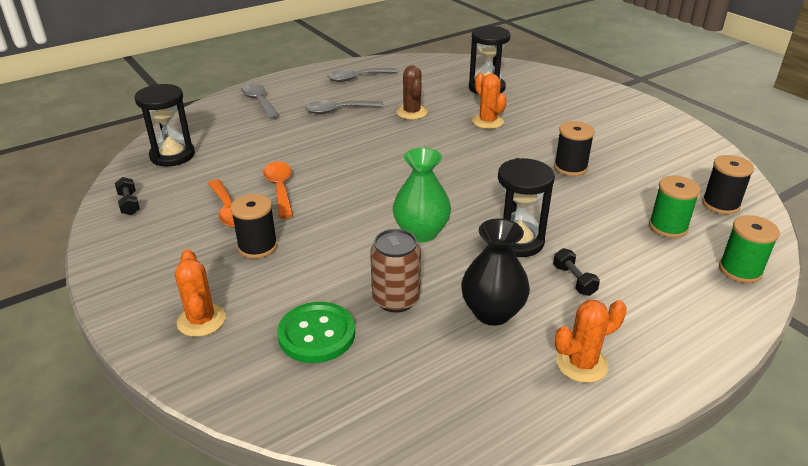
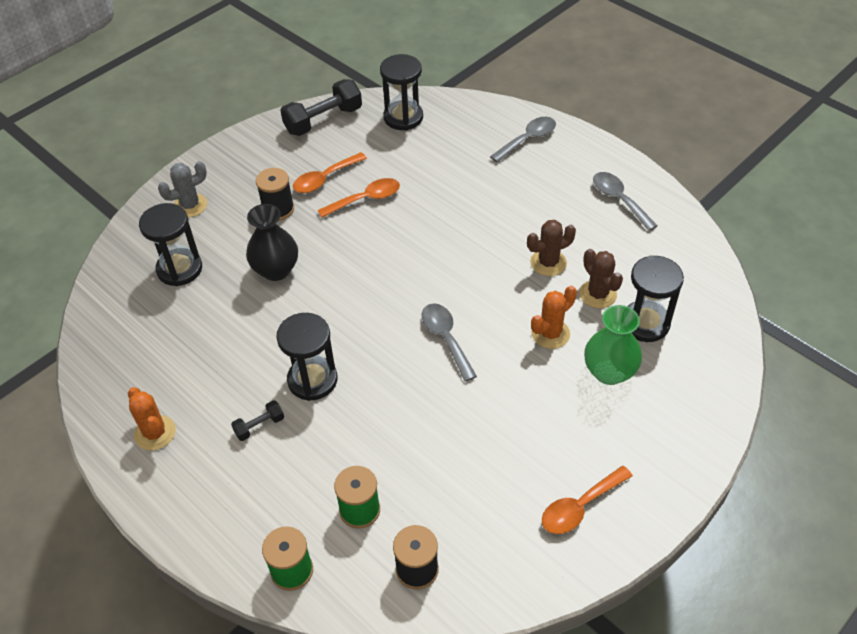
camera: 80 degrees right, 15 degrees up
black dumbbell [115,177,140,215] -> black dumbbell [280,79,362,136], size x2.05
orange cactus [175,249,226,337] -> grey cactus [158,161,207,217]
green button [277,302,355,363] -> black hourglass [139,203,202,286]
grey spoon [305,100,384,114] -> grey spoon moved to [422,303,477,382]
brown can [370,229,421,313] -> none
green vase [393,148,451,242] -> green vase moved to [584,305,642,385]
black vase [461,219,530,326] -> black vase moved to [246,204,298,281]
black spool [554,121,595,176] -> none
none -> orange spoon [542,466,633,534]
none -> brown cactus [579,249,623,308]

